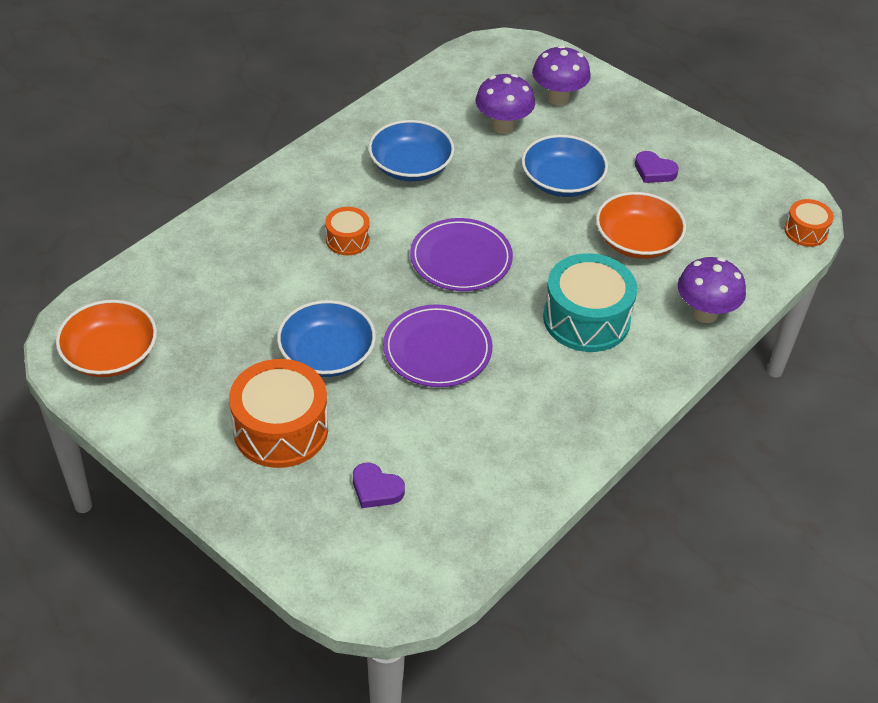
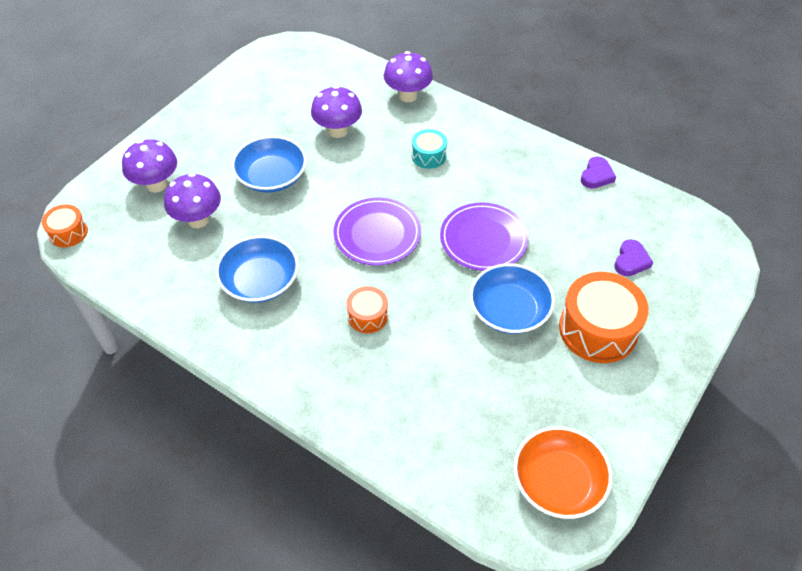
camera: 95 degrees left, 5 degrees up
turquoise drum [543,253,637,352] -> turquoise drum [412,129,447,169], size x0.53
orange bowl [596,192,686,259] -> purple mushroom [311,86,362,138]
purple heart [635,151,679,183] -> purple heart moved to [581,157,616,189]
orange drum [784,199,834,247] -> orange drum moved to [42,204,88,247]

